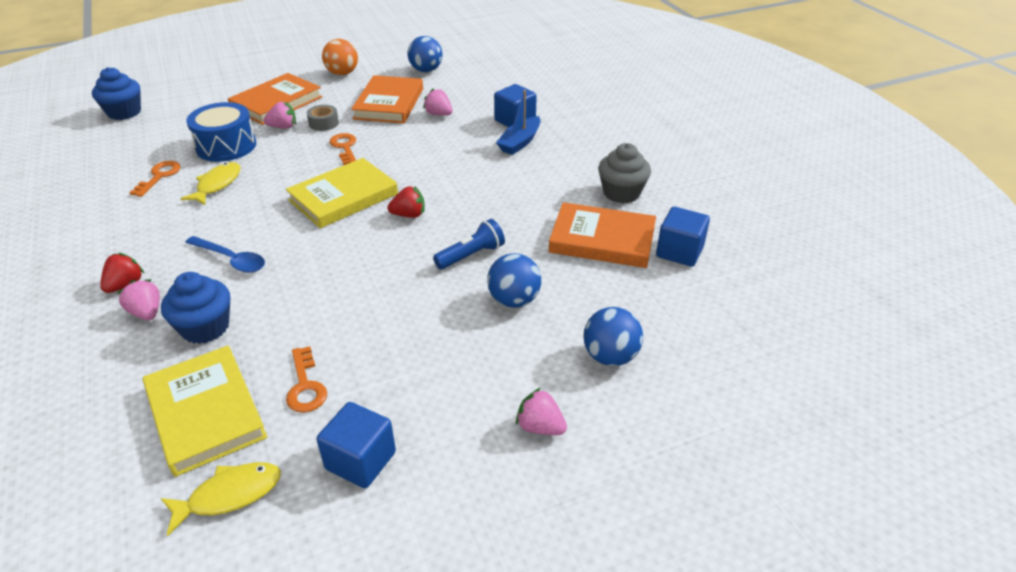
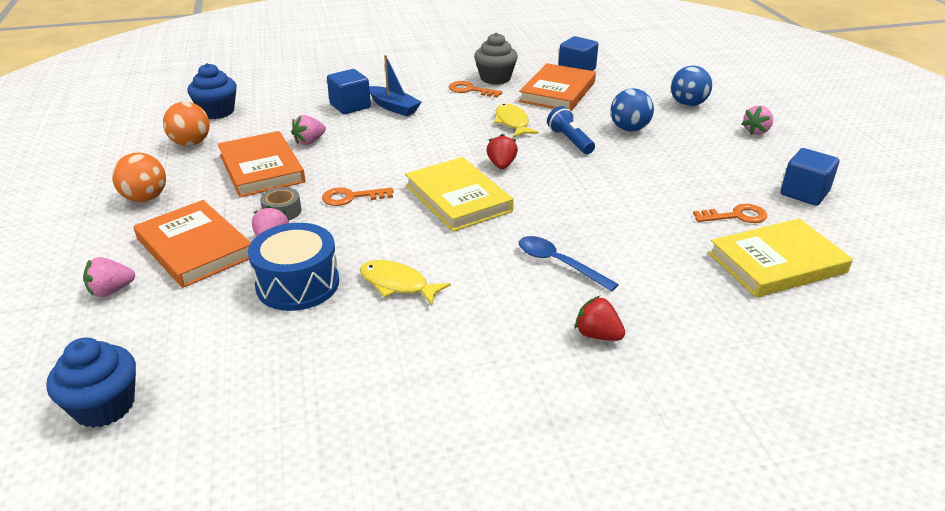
camera: 80 degrees left, 5 degrees down
pink strawberry [117,279,160,320] -> pink strawberry moved to [83,257,135,297]
orange key [129,161,181,197] -> orange key moved to [449,81,502,98]
blue cupcake [161,272,230,344] -> blue cupcake moved to [187,63,237,119]
yellow fish [161,462,281,536] -> yellow fish moved to [494,104,539,137]
blue spoon [185,236,265,273] -> blue spoon turned 90 degrees counterclockwise [519,236,619,292]
orange book [351,75,423,124] -> orange book turned 45 degrees clockwise [218,131,305,197]
blue ball [408,36,442,72] -> orange ball [163,102,210,146]

